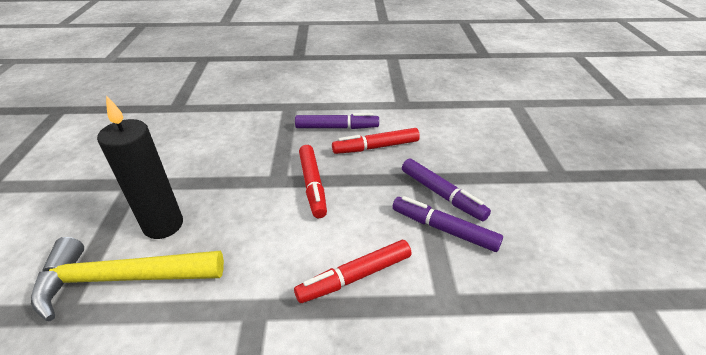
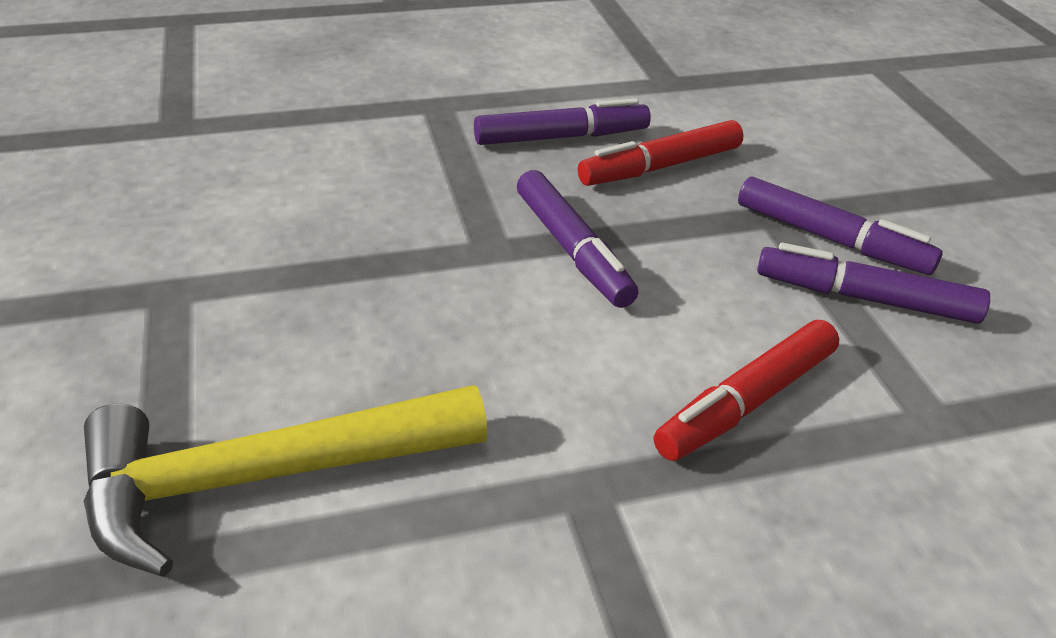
camera: 15 degrees left, 0 degrees up
black candle [97,95,183,239] -> none
red marker [299,145,327,218] -> purple marker [517,170,638,308]

